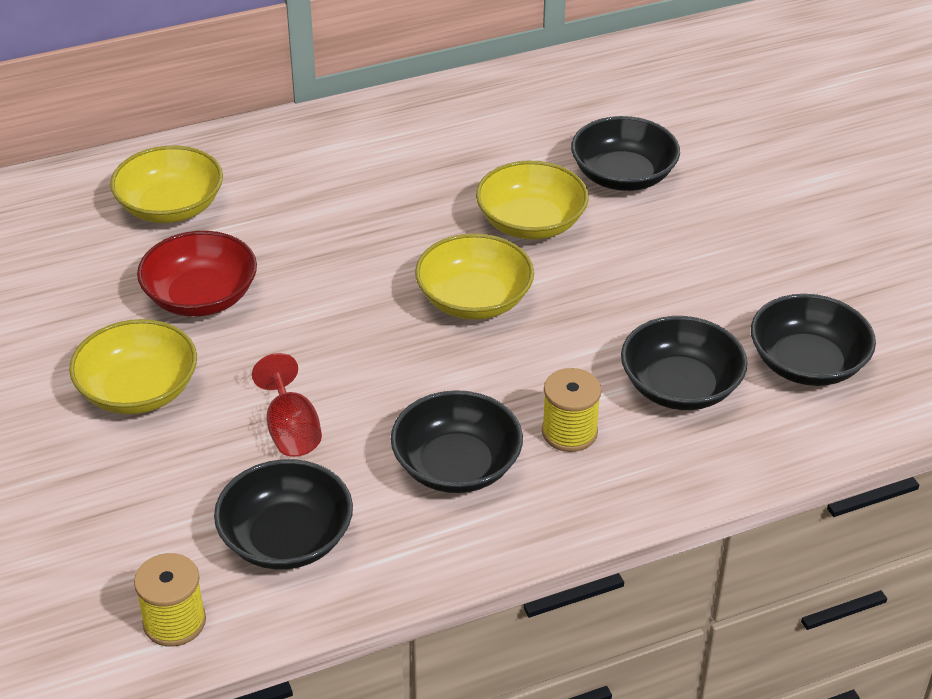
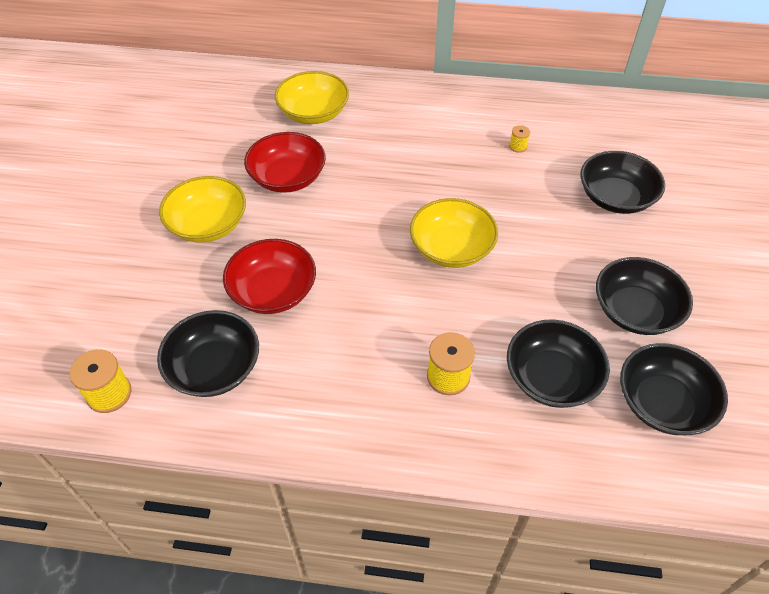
camera: 30 degrees right, 10 degrees up
red goblet [252,353,322,457] -> red bowl [223,239,316,314]
black bowl [391,390,523,493] -> black bowl moved to [596,257,693,335]
yellow bowl [476,161,589,240] -> none
none -> yellow spool [509,125,530,153]

